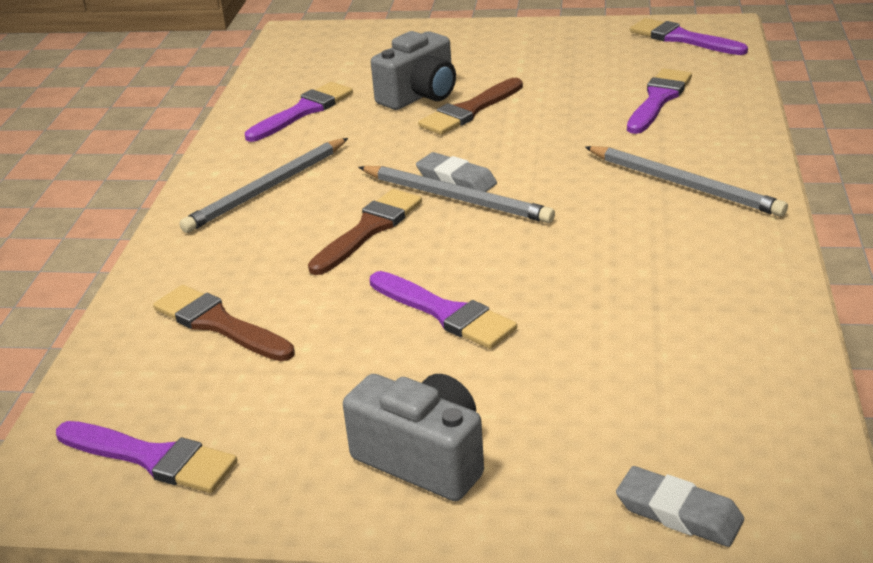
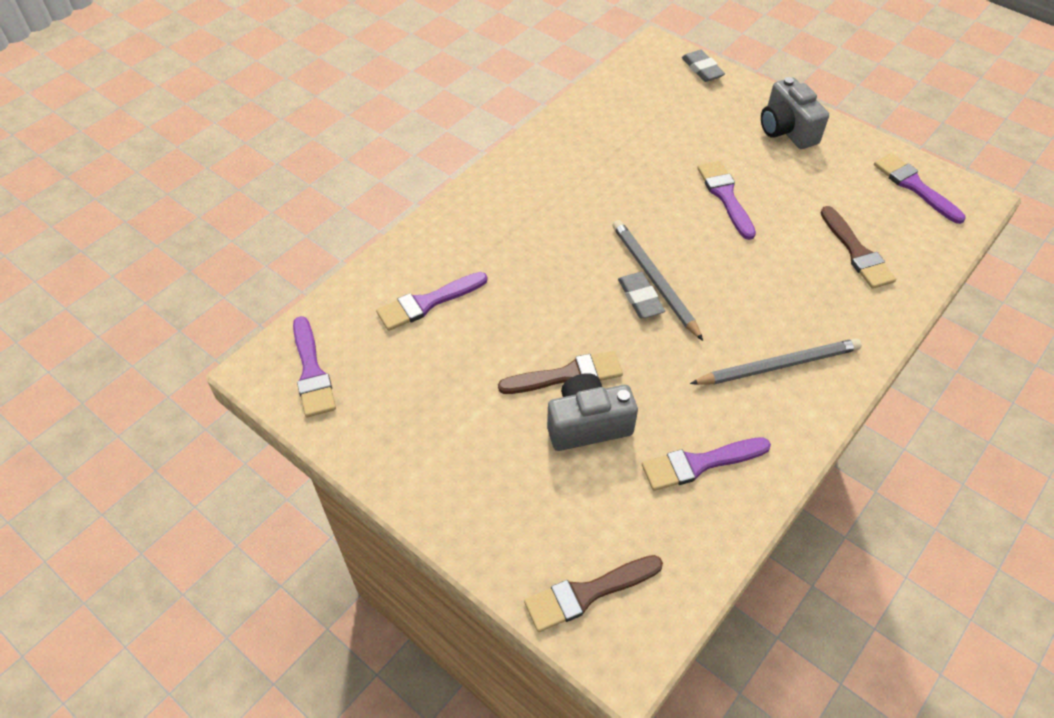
camera: 150 degrees left, 20 degrees up
brown brush [308,189,422,275] -> brown brush moved to [524,555,663,632]
grey pencil [585,146,788,217] -> none

